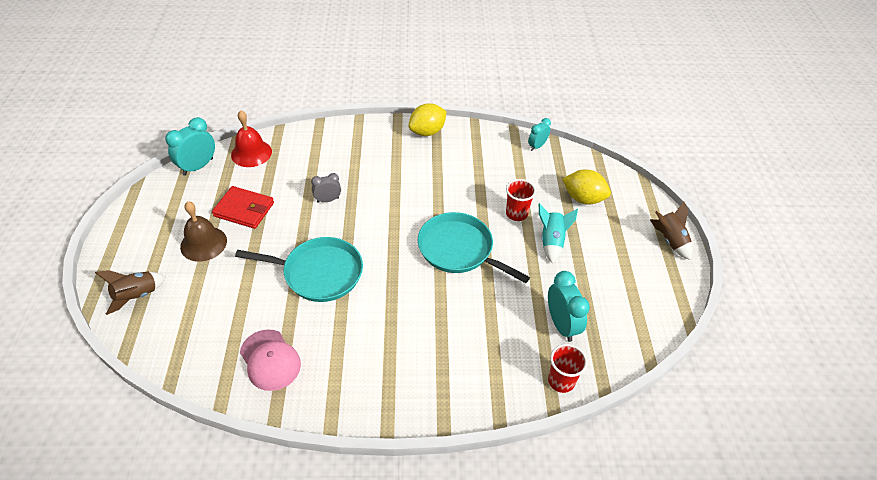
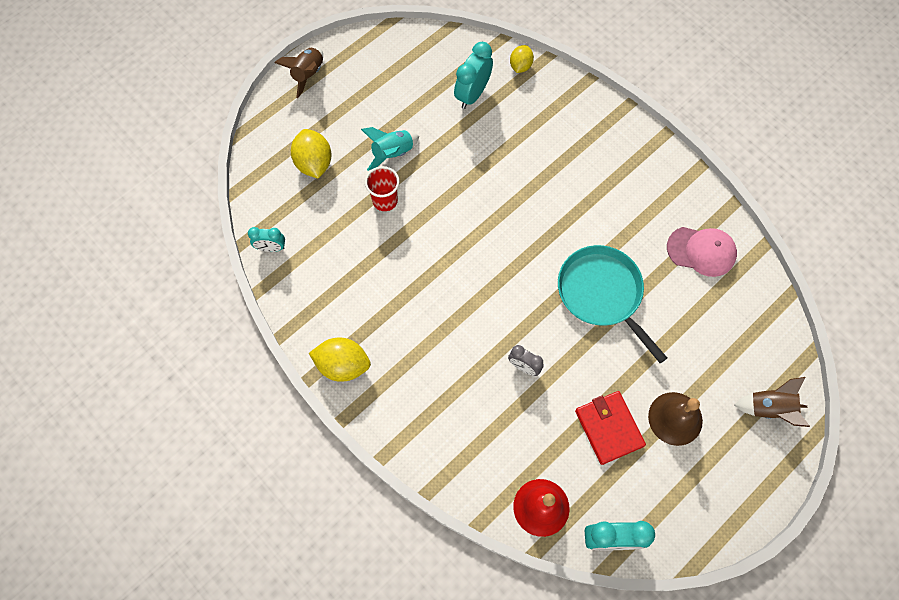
camera: 130 degrees left, 20 degrees up
pink cap [240,329,301,391] -> pink cap turned 90 degrees clockwise [667,227,737,277]
turquoise pan [418,212,530,283] -> none
red cup [548,344,588,393] -> yellow lemon [510,45,534,73]

